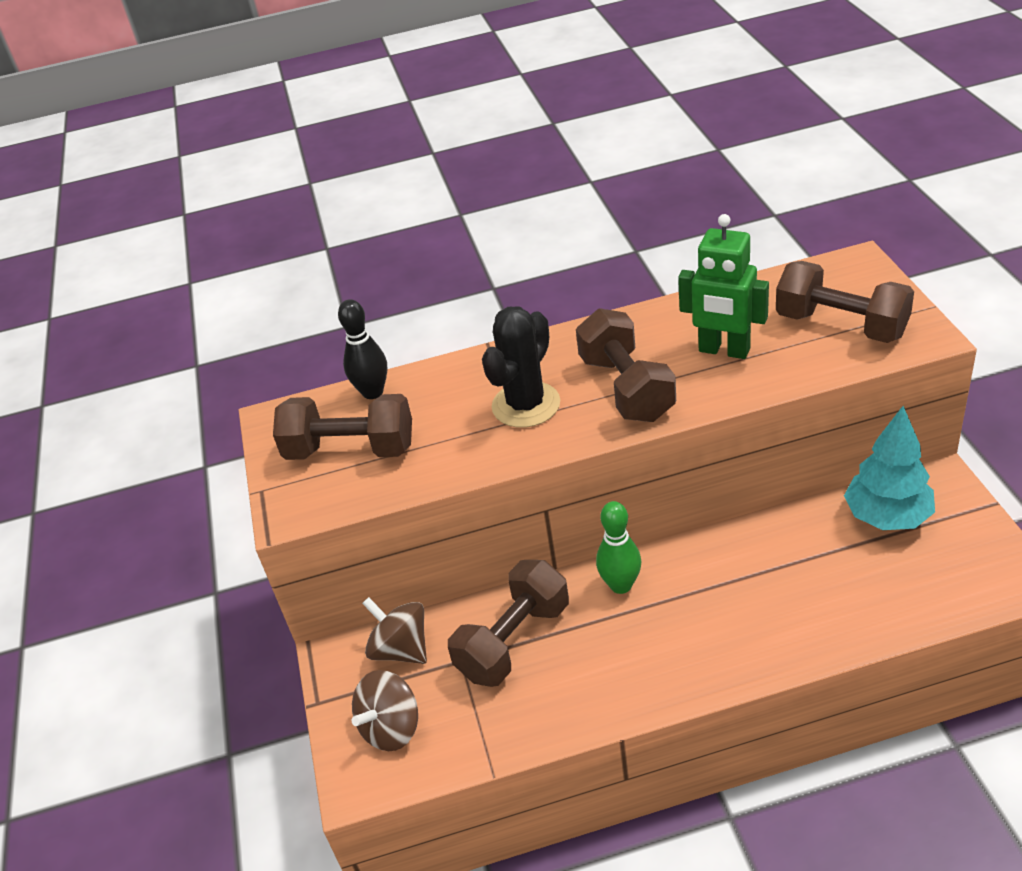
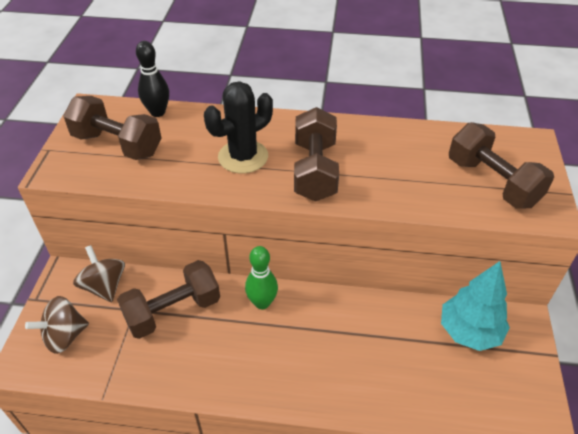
camera: 15 degrees right, 5 degrees up
green robot [678,214,769,359] -> none

